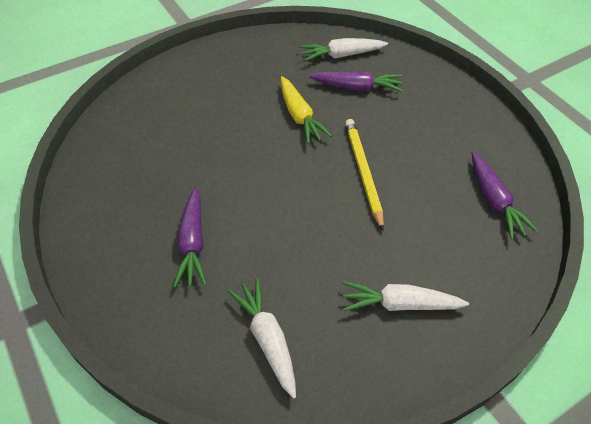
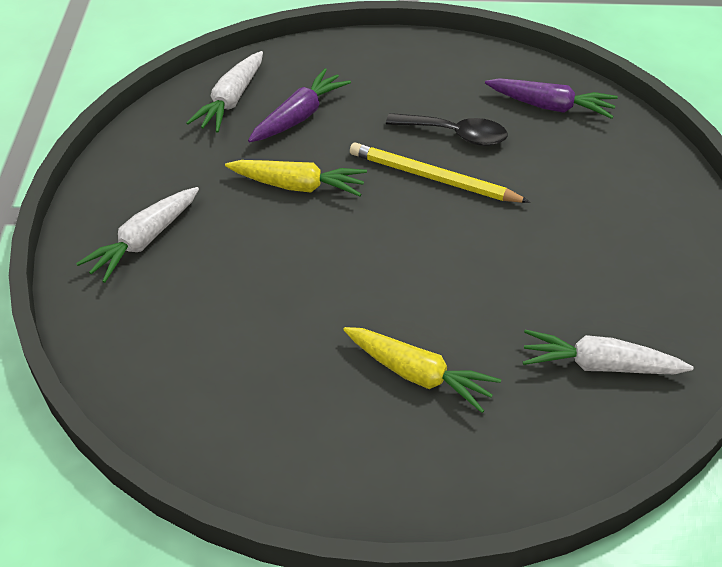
camera: 55 degrees left, 5 degrees down
purple carrot [173,188,207,288] -> yellow carrot [343,327,501,413]
white carrot [342,281,469,311] -> white carrot moved to [76,187,199,283]
none -> black spoon [386,113,508,146]

